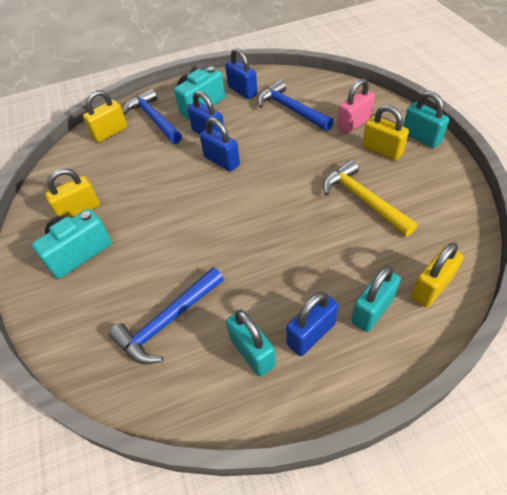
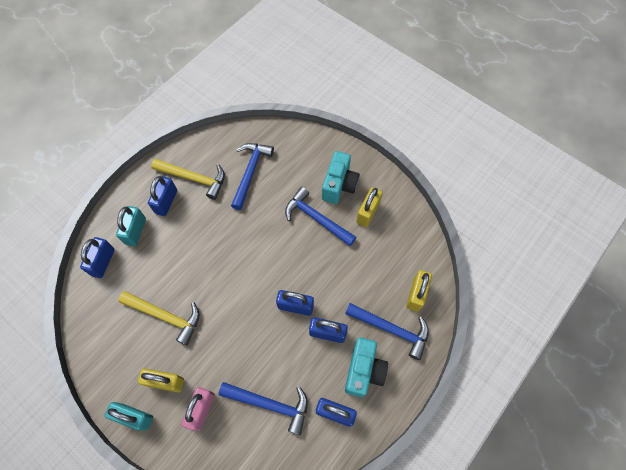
camera: 145 degrees right, 15 degrees up
turquoise padlock [226,310,276,377] -> yellow hammer [151,159,225,200]
yellow padlock [411,242,463,308] -> blue padlock [80,237,115,278]
none -> blue hammer [285,187,356,246]

